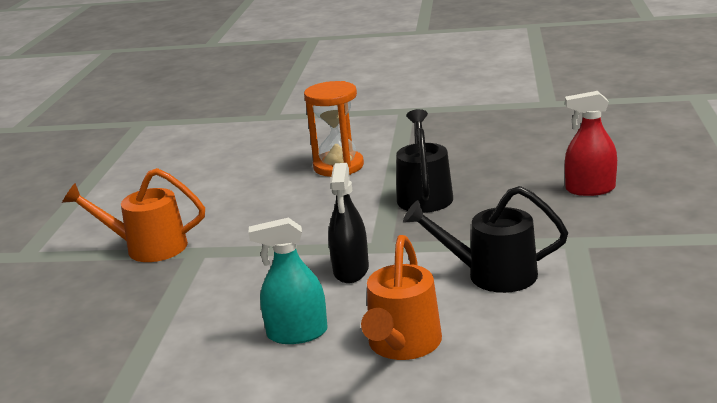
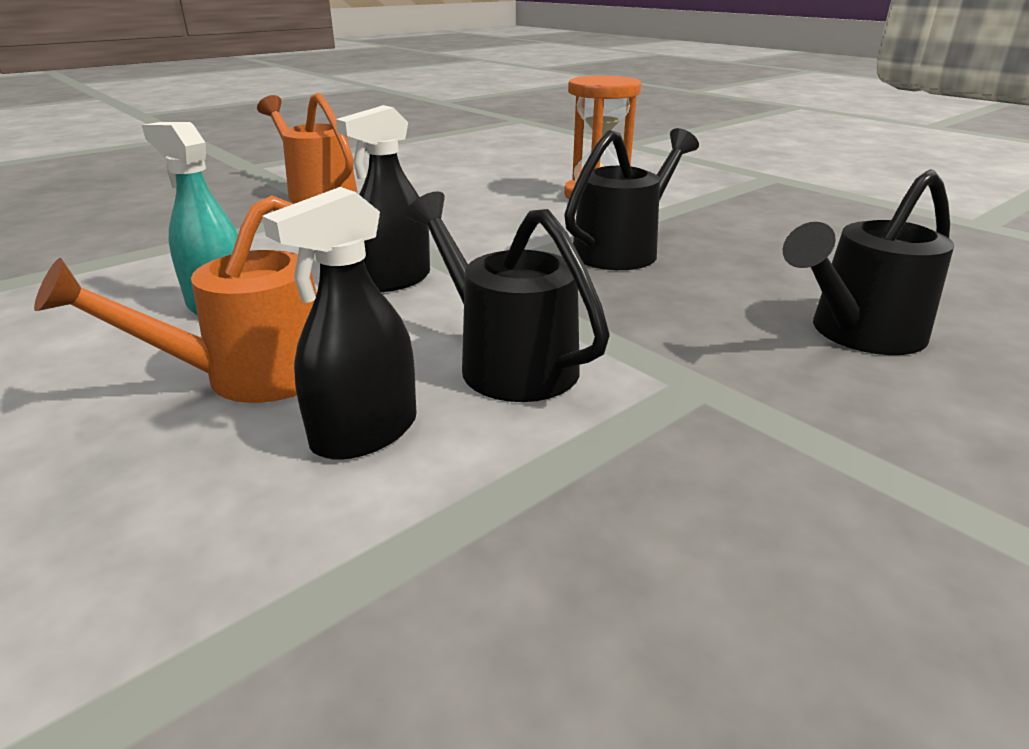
camera: 40 degrees right, 5 degrees up
red spray bottle [565,91,617,196] -> black watering can [783,169,954,355]
none -> black spray bottle [262,187,417,460]

